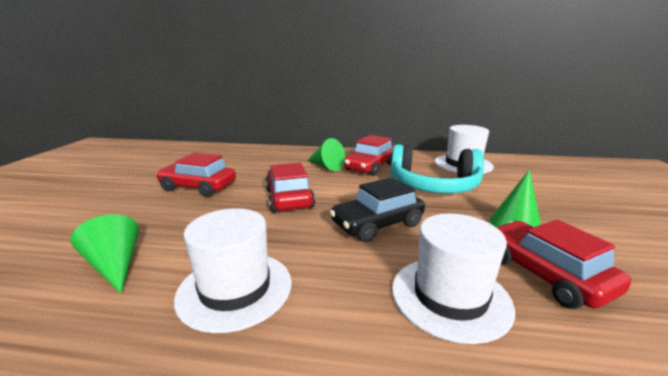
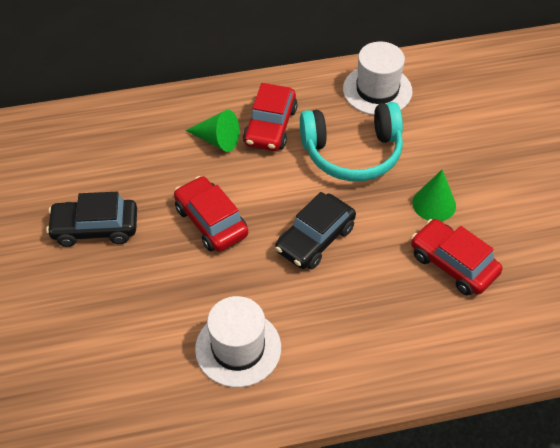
camera: 20 degrees left, 30 degrees up
green cone [71,214,139,293] -> none
red car [156,153,236,197] -> black car [46,192,137,247]
white hat [392,213,515,344] -> none

